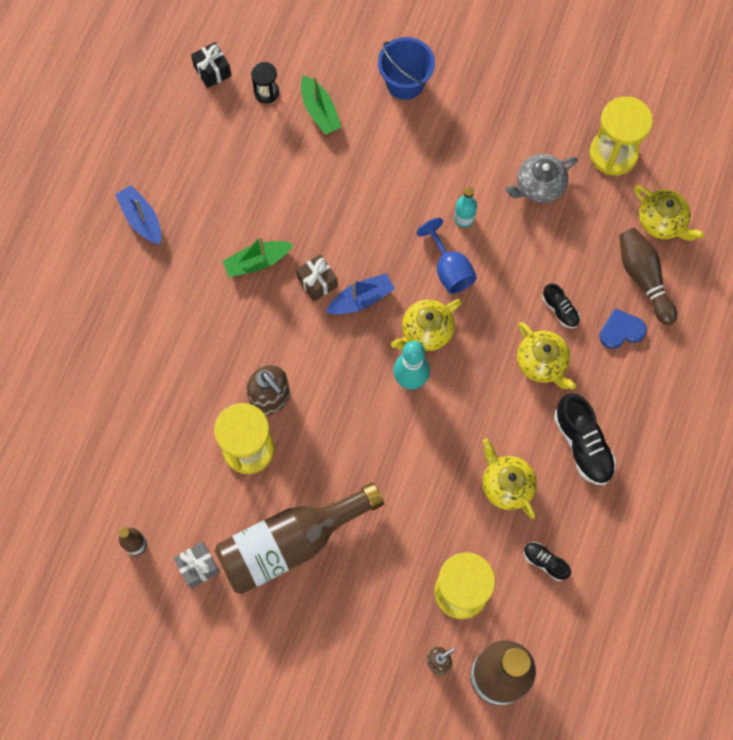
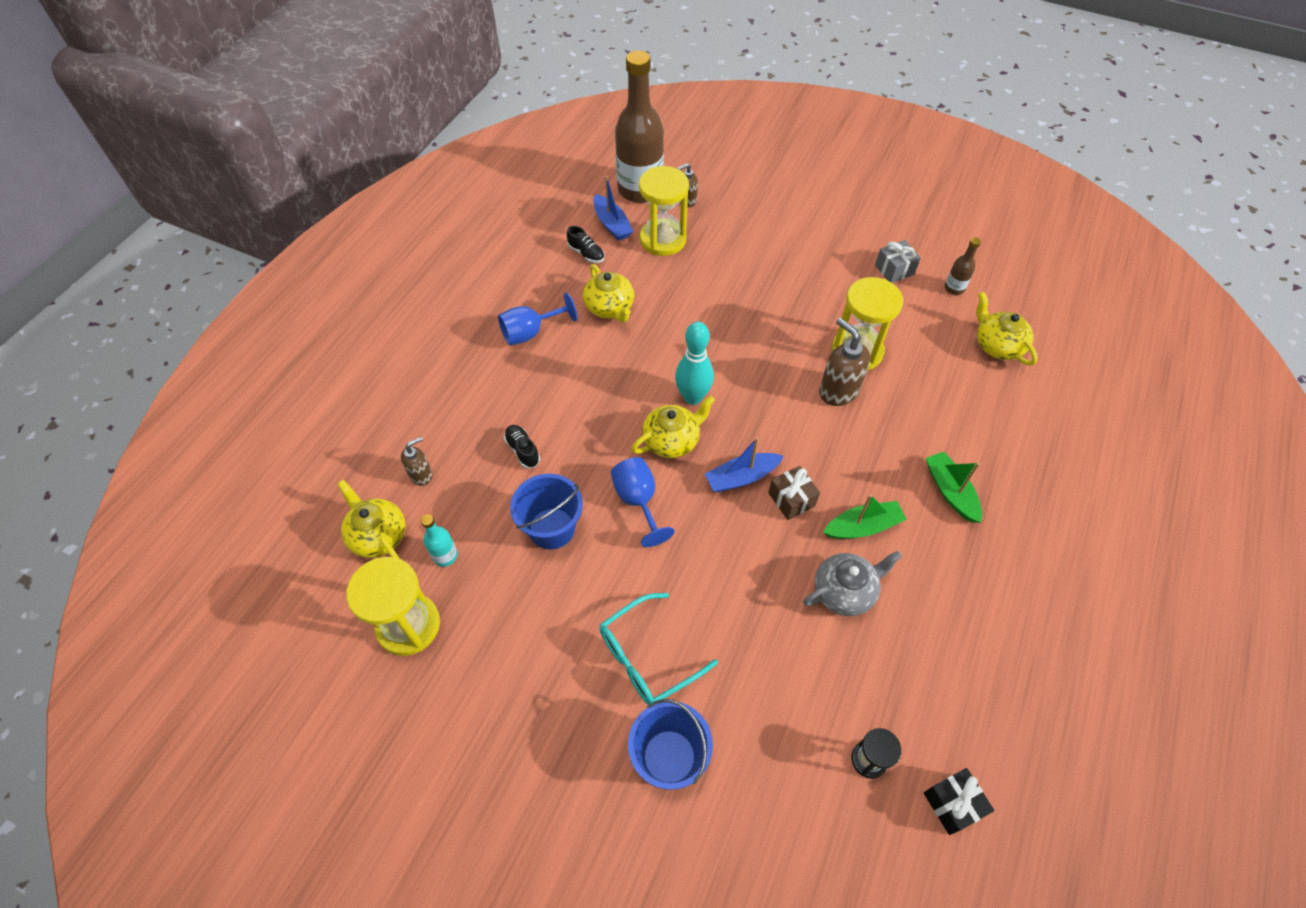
camera: 175 degrees left, 15 degrees down
blue boat [115,185,161,244] -> blue boat moved to [594,176,634,241]
brown bottle [215,483,384,594] -> none
green boat [301,75,341,135] -> green boat moved to [926,452,982,523]
turquoise bottle [454,187,477,227] -> turquoise bottle moved to [421,514,458,567]
grey teapot [505,154,578,203] -> grey teapot moved to [803,551,902,616]
yellow teapot [517,322,576,390] -> yellow teapot moved to [976,292,1038,366]
black shoe [554,393,617,485] -> blue goblet [498,293,577,345]
blue heart [599,308,647,349] -> none
brown bowling pin [619,228,677,325] -> brown soap dispenser [401,437,433,486]
none -> blue bucket [510,474,583,549]
none -> turquoise glasses [599,593,718,705]

